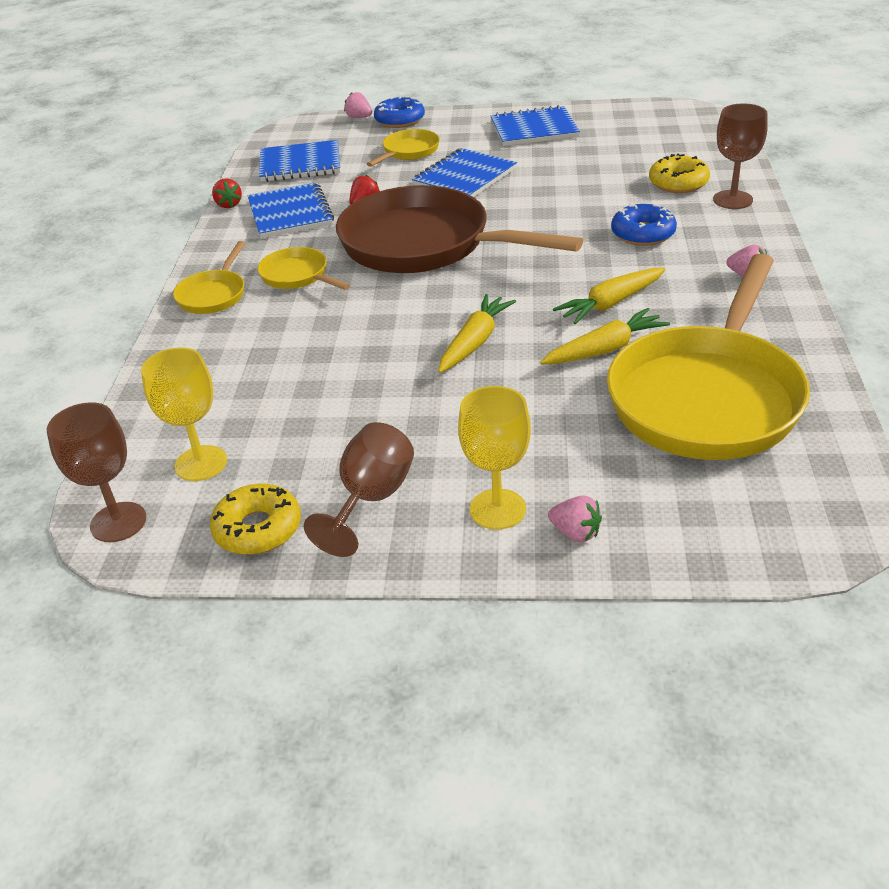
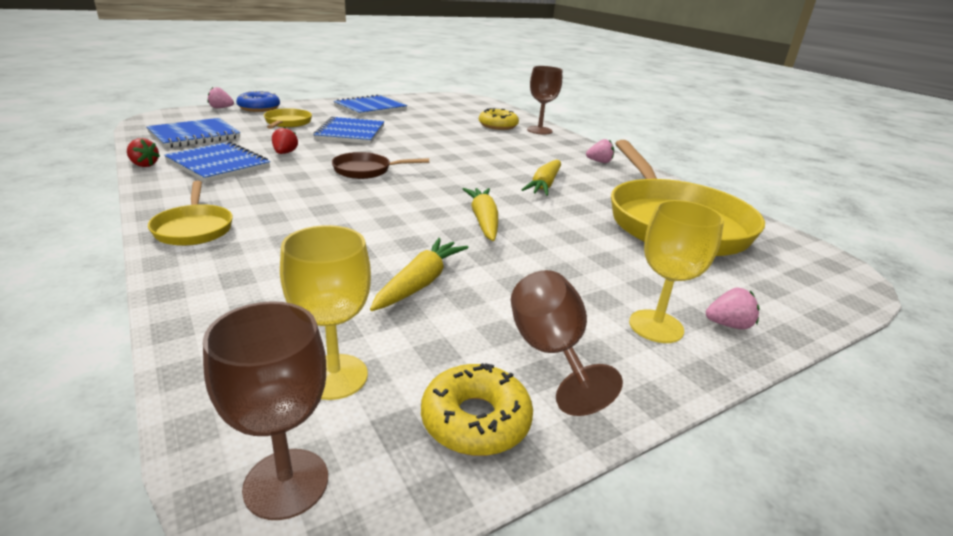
camera: 40 degrees left, 10 degrees down
yellow pan [257,247,350,290] -> none
brown pan [336,185,583,273] -> brown pan [332,152,429,179], size x0.45
yellow carrot [540,308,670,364] -> yellow carrot moved to [370,238,469,311]
blue donut [611,203,677,246] -> none

